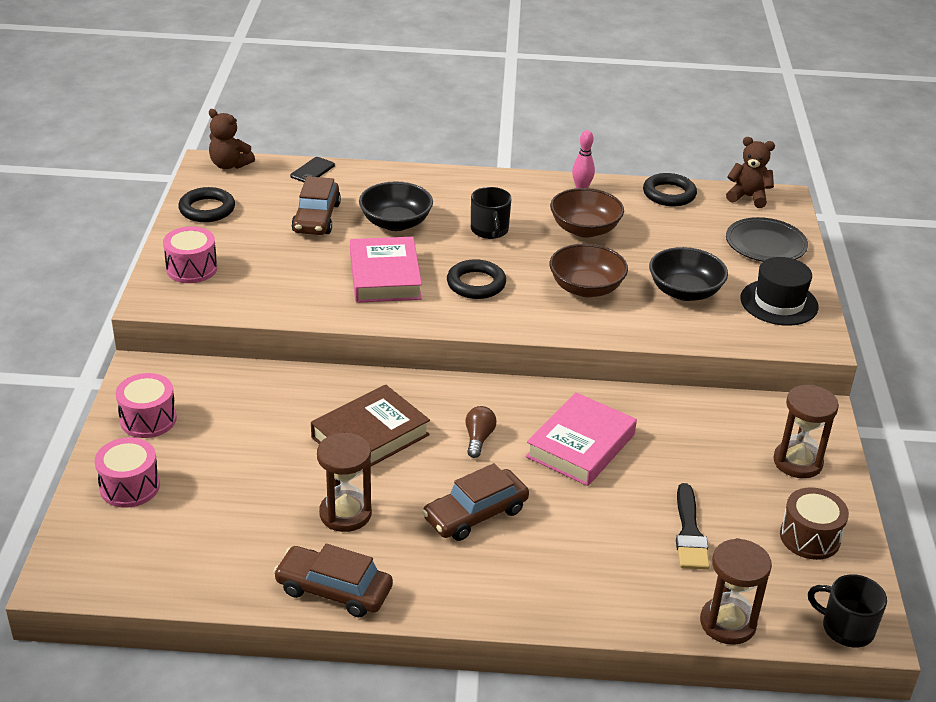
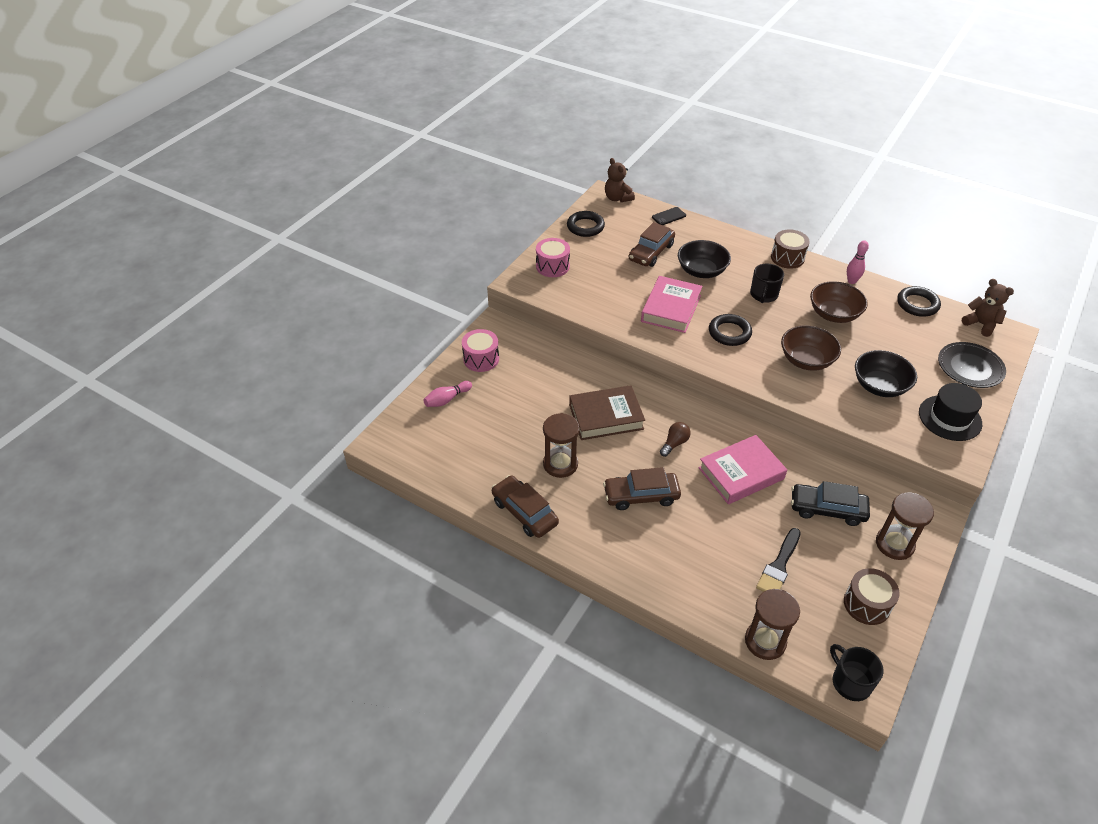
camera: 30 degrees right, 10 degrees up
pink drum [95,437,160,508] -> pink bowling pin [423,381,472,407]
none -> brown drum [771,229,810,269]
none -> black car [791,481,870,526]

